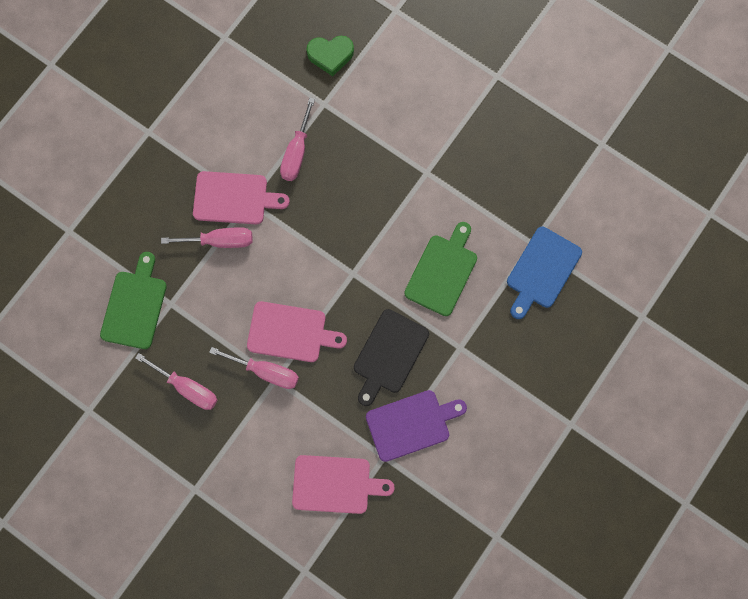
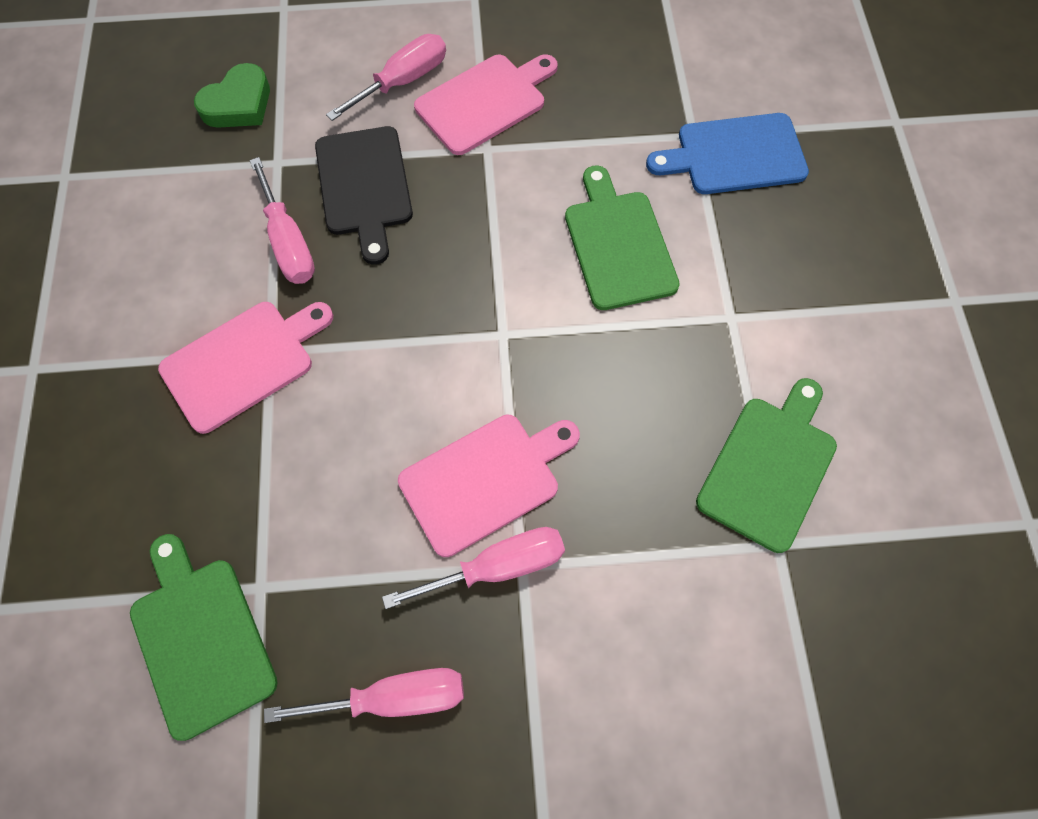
camera: 40 degrees left, 10 degrees down
pink screwdriver [161,227,253,248] -> pink screwdriver moved to [326,34,446,121]
pink cutting board [292,455,395,514] -> pink cutting board moved to [414,54,558,155]
black cutting board [354,309,429,406] -> black cutting board moved to [315,126,413,264]
purple cutting board [366,390,467,462] -> green cutting board [696,378,837,553]
blue cutting board [507,227,582,319] -> blue cutting board turned 90 degrees clockwise [646,113,809,194]

